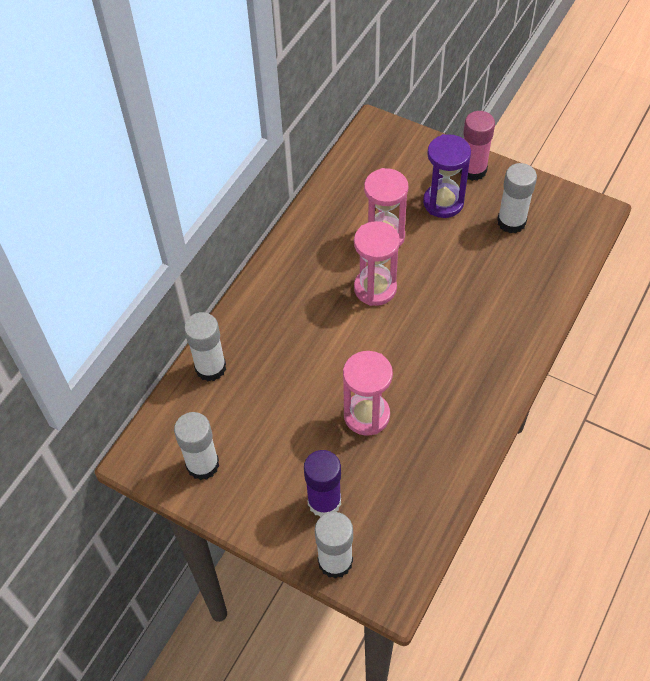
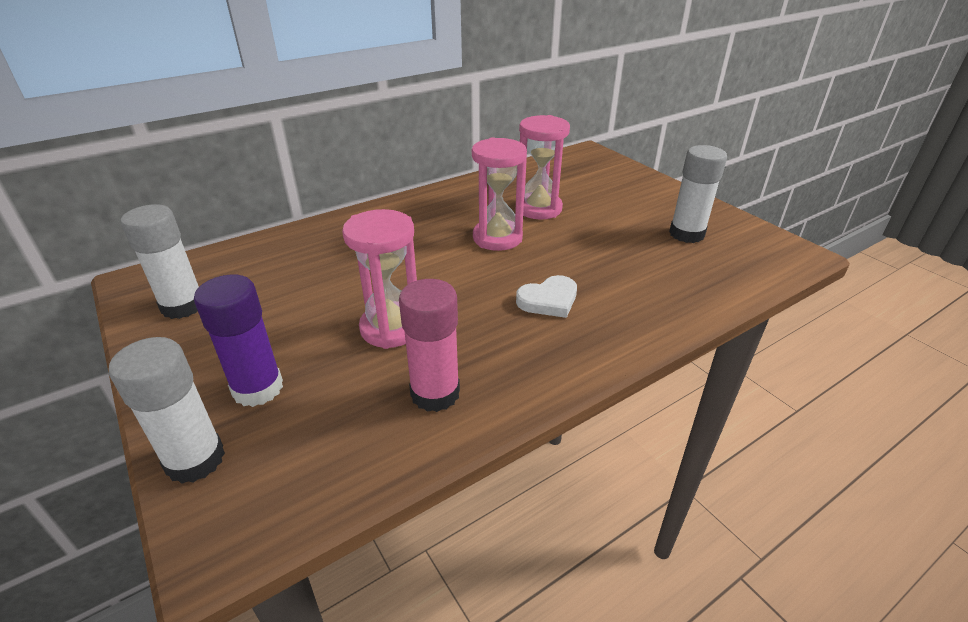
camera: 25 degrees right, 20 degrees down
white glue stick [184,312,226,381] -> none
purple hourglass [423,134,471,218] -> none
pink glue stick [460,111,495,181] -> pink glue stick moved to [399,279,460,412]
none -> white heart [516,275,577,318]

